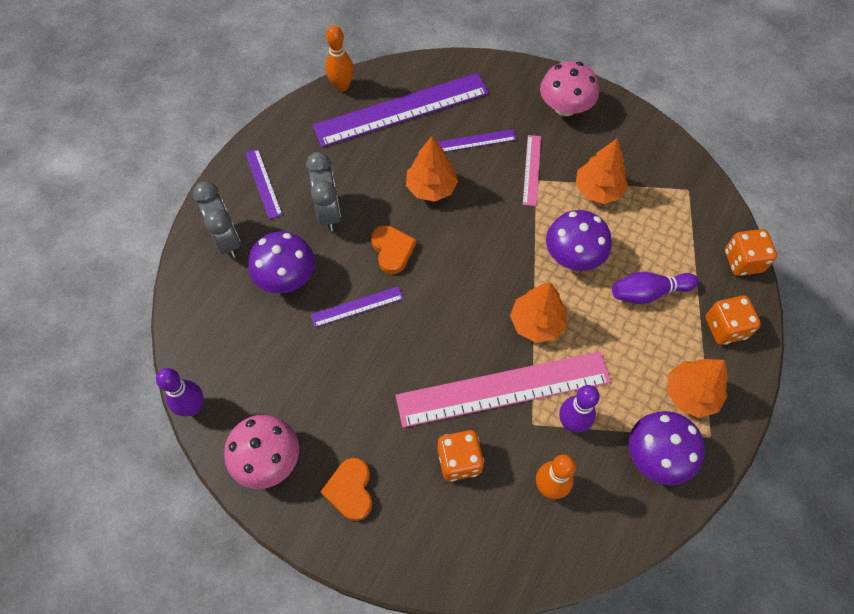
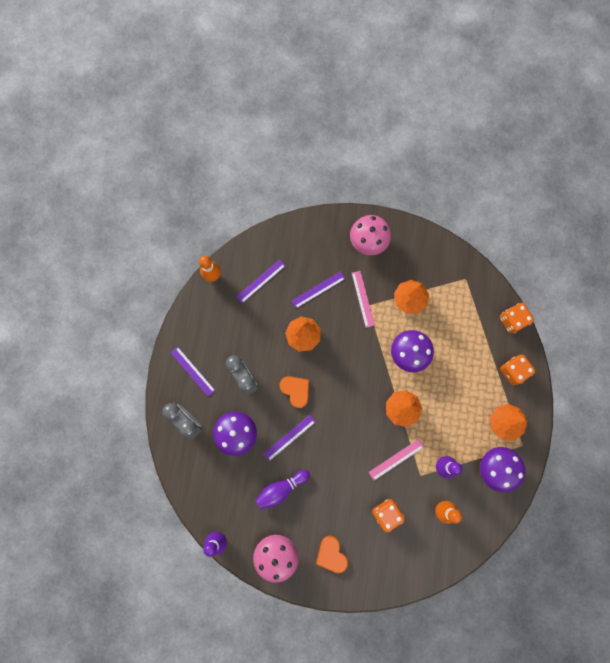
camera: 20 degrees left, 15 degrees up
purple ruler [313,73,489,147] -> purple ruler [236,259,285,303], size x0.46
pink ruler [396,351,611,428] -> pink ruler [369,439,424,480], size x0.46
purple bowling pin [612,272,699,304] -> purple bowling pin moved to [255,470,310,509]

